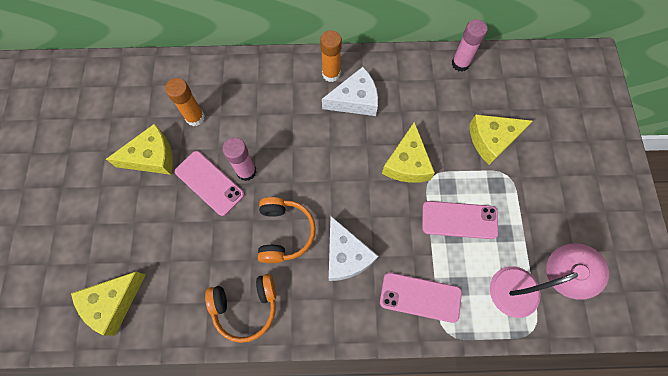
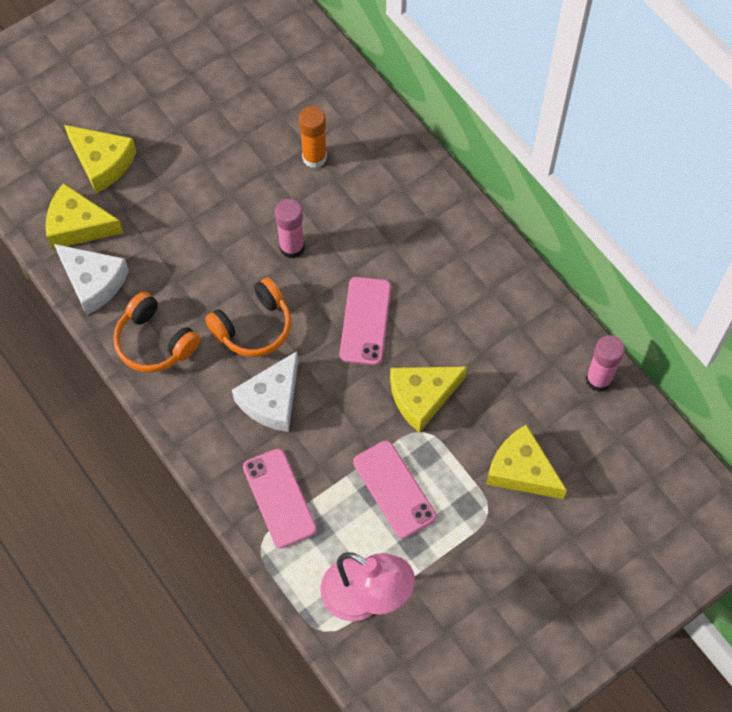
camera: 55 degrees right, 5 degrees down
yellow cheese [106,123,173,175] -> yellow cheese moved to [64,125,136,193]
pink phone [175,151,244,216] -> pink phone moved to [340,277,391,365]
orange glue stick [320,30,342,82] -> none
white cheese [322,67,378,116] -> white cheese moved to [54,244,129,315]

